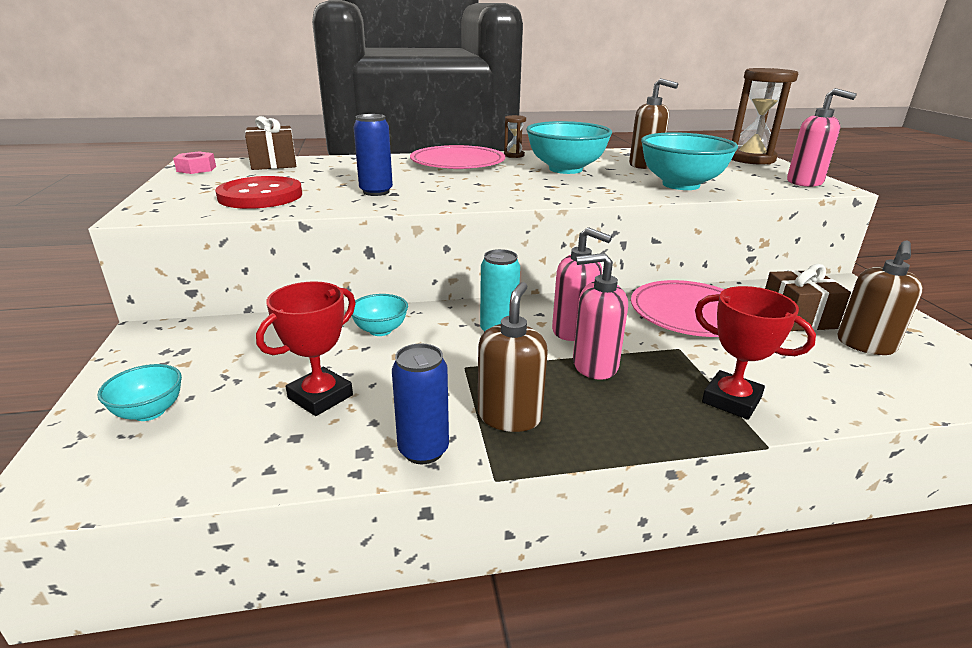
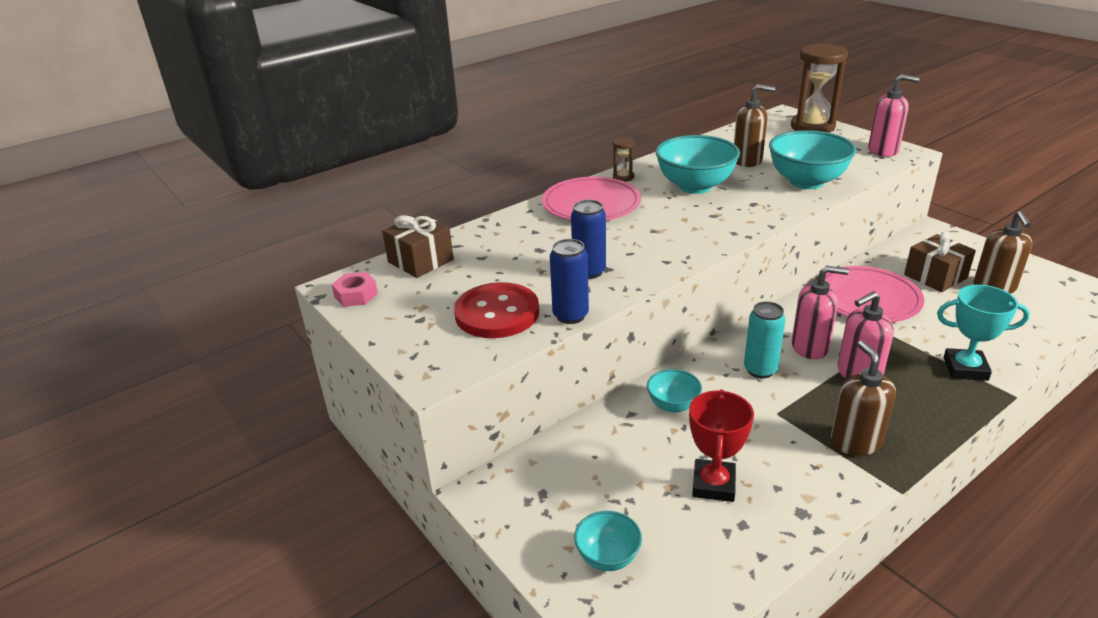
camera: 25 degrees left, 5 degrees up
blue can [392,343,449,464] -> blue can moved to [550,239,589,324]
red trophy [695,286,816,420] -> turquoise trophy [937,285,1030,381]

